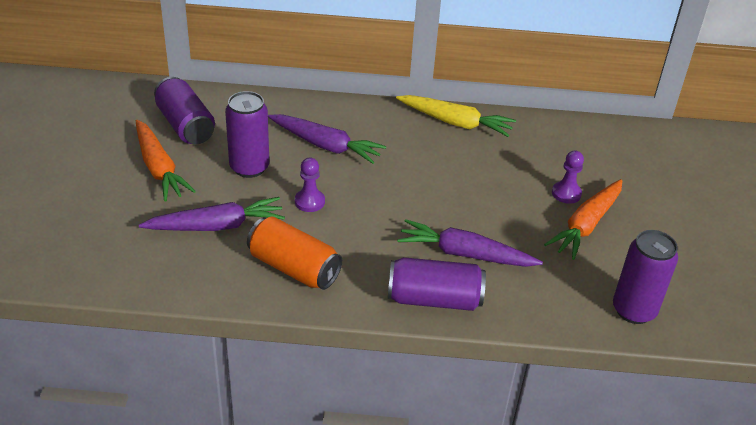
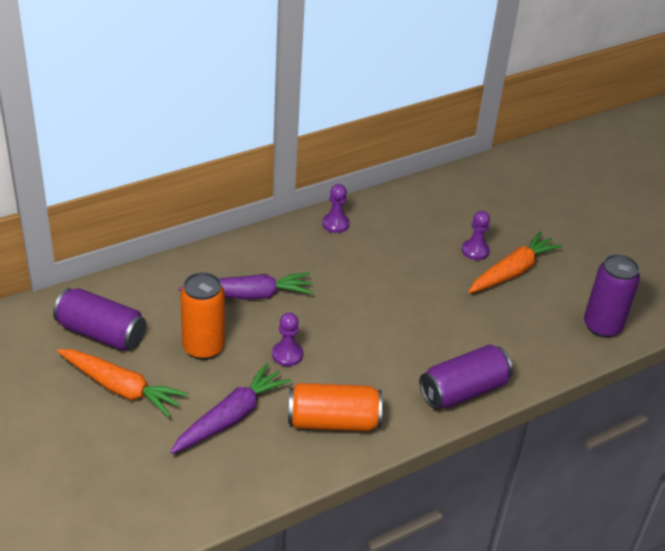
camera: 35 degrees left, 0 degrees up
purple can [225,91,269,178] -> orange can [180,272,225,360]
yellow carrot [396,95,516,137] -> purple pawn [322,184,350,233]
purple carrot [397,219,543,267] -> none
orange carrot [544,179,622,260] -> orange carrot turned 135 degrees counterclockwise [468,231,563,293]

